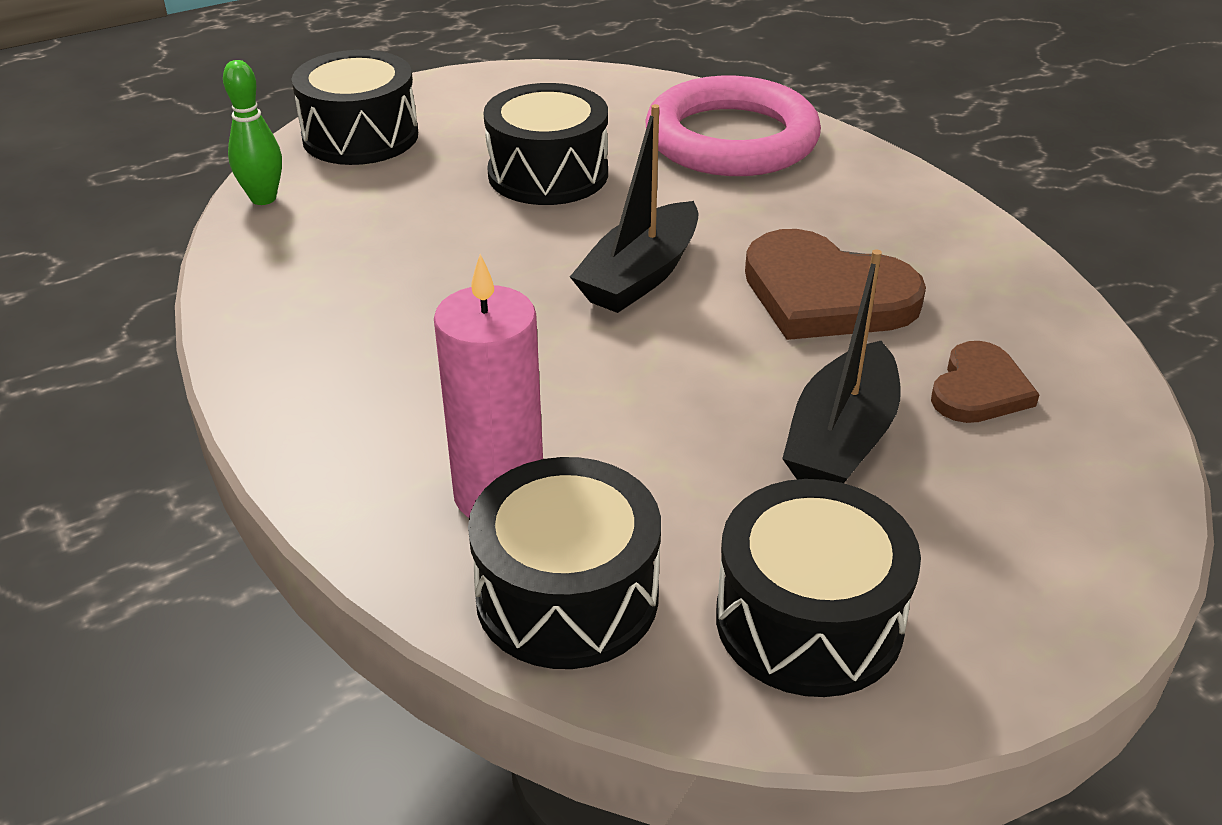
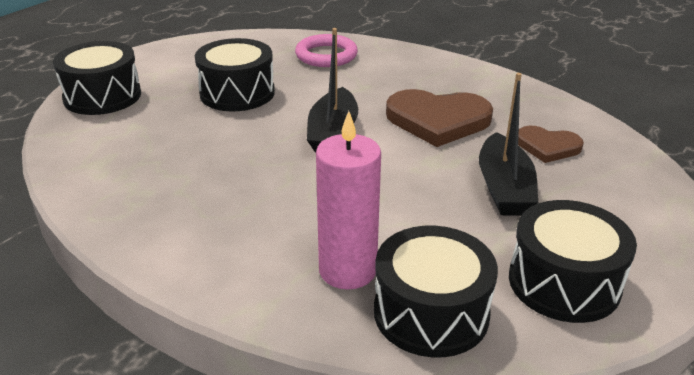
camera: 25 degrees left, 5 degrees down
green bowling pin [223,60,282,205] -> none
pink ring [646,76,821,176] -> pink ring [295,34,358,67], size x0.61
brown heart [931,341,1040,423] -> brown heart turned 105 degrees clockwise [518,126,584,163]

